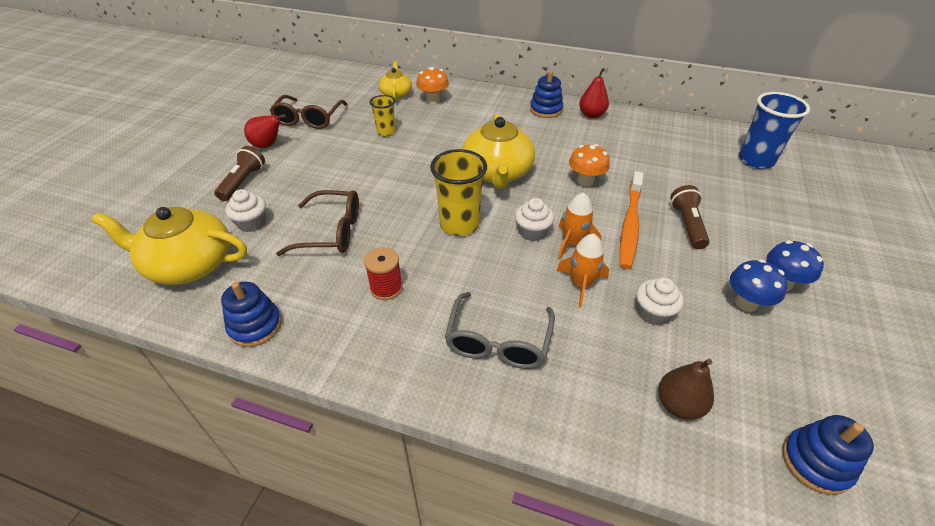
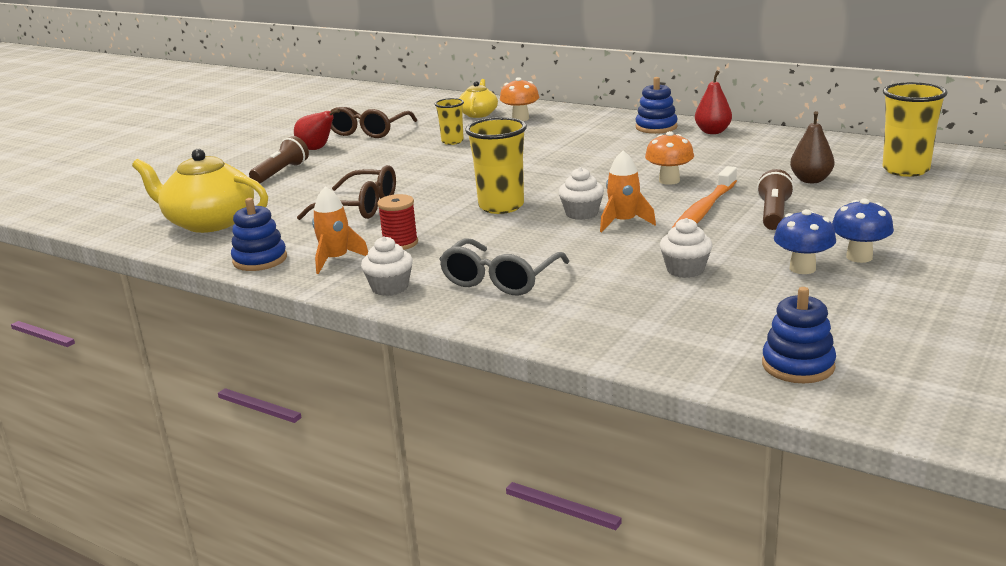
camera: 15 degrees right, 20 degrees down
white cupcake [225,189,266,232] -> white cupcake moved to [361,236,413,296]
yellow teapot [462,114,535,189] -> none
orange rocket [556,233,609,307] -> orange rocket moved to [312,186,368,274]
brown pear [658,359,714,420] -> brown pear moved to [790,111,834,183]
blue cup [739,92,810,169] -> yellow cup [883,82,947,177]

